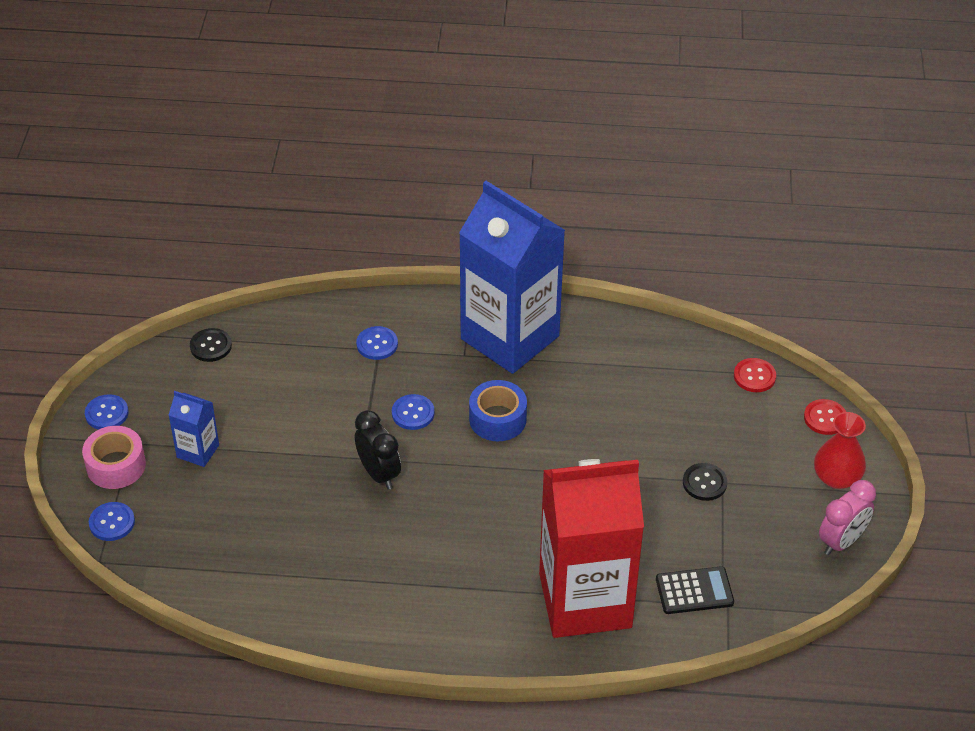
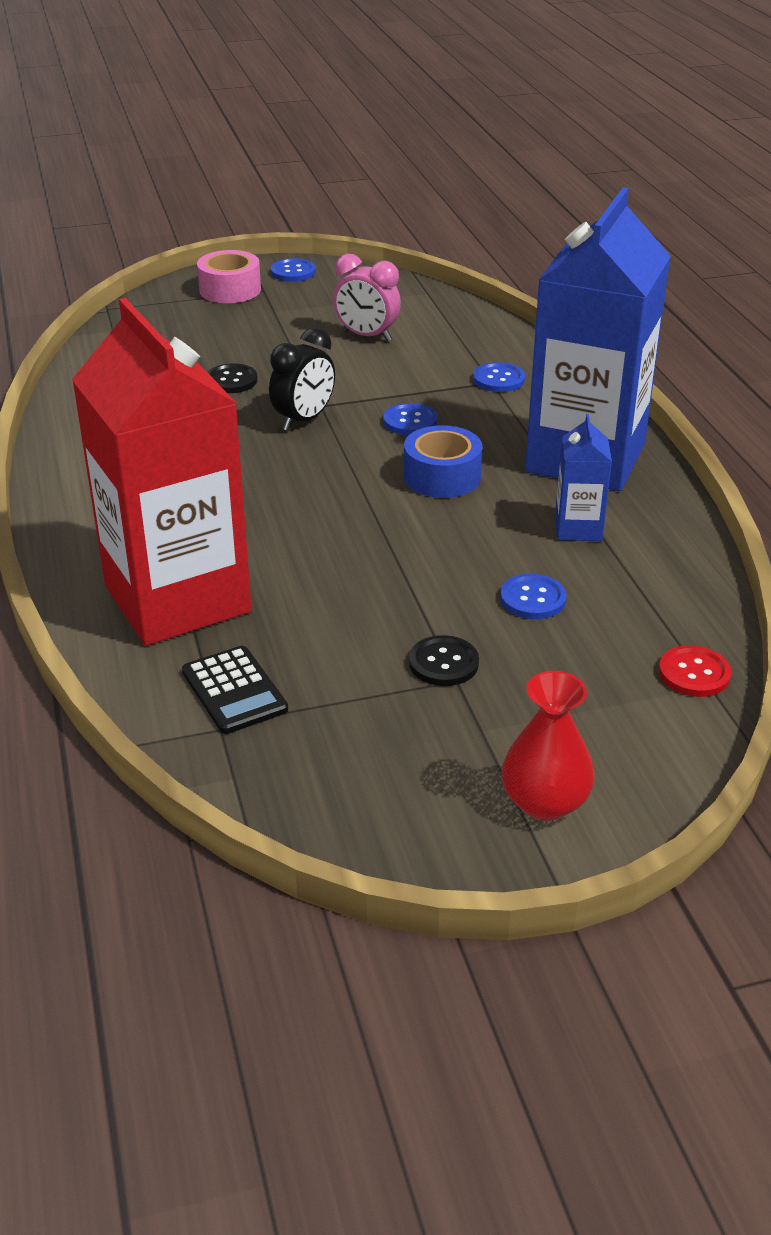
camera: 70 degrees right, 10 degrees down
blue button [89,502,135,541] -> blue button moved to [500,574,567,619]
blue carton [169,391,219,467] -> blue carton moved to [555,414,612,541]
black button [190,328,232,362] -> black button moved to [207,363,258,393]
red button [804,399,846,435] -> none
pink clock [819,480,876,555] -> pink clock moved to [333,254,401,342]

